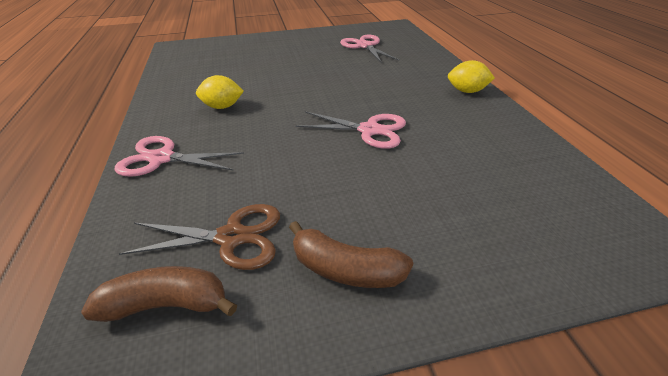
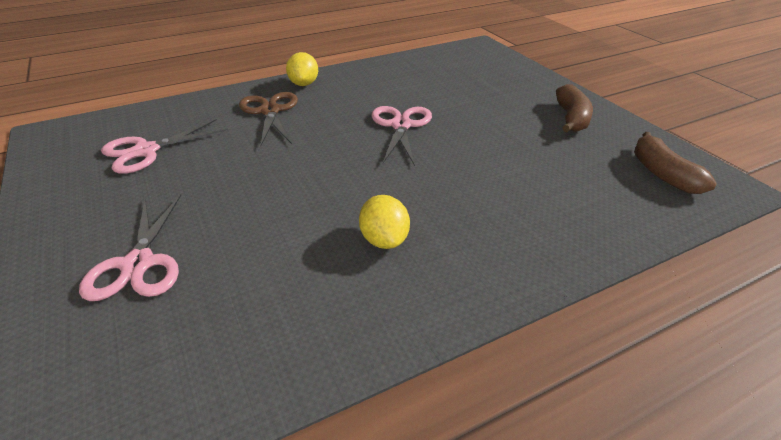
camera: 105 degrees left, 0 degrees up
pink scissors [114,136,244,177] -> pink scissors moved to [79,195,181,301]
brown scissors [119,204,280,270] -> brown scissors moved to [239,92,298,146]

